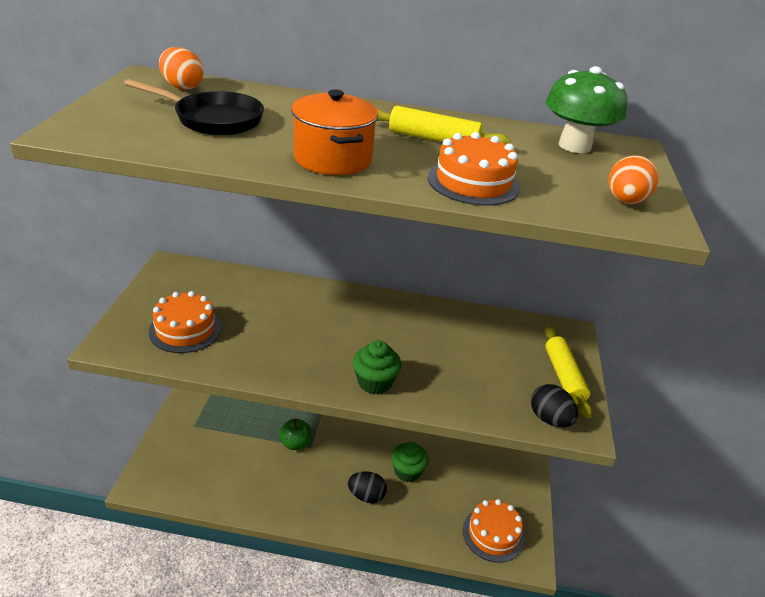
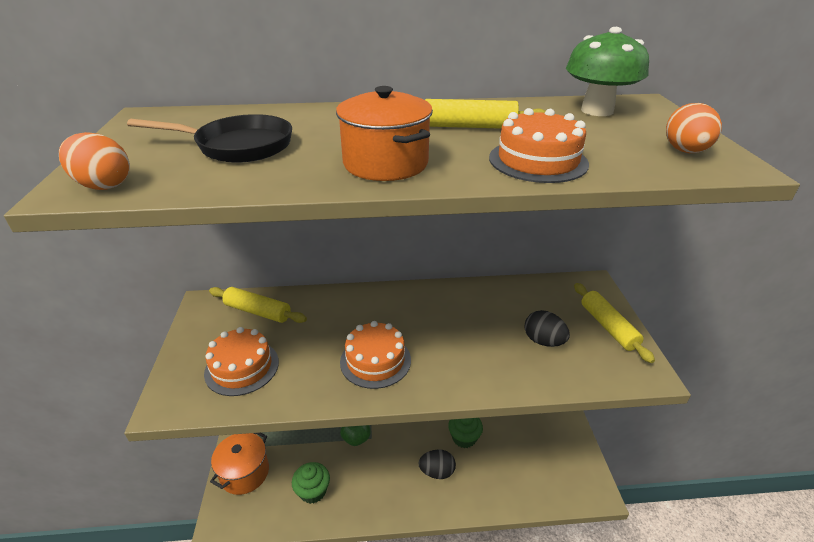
camera: 10 degrees left, 0 degrees up
orange egg [159,47,203,90] -> orange egg moved to [59,132,130,190]
green cupcake [353,340,402,394] -> green cupcake moved to [292,462,330,504]
orange cake [463,499,524,563] -> orange cake moved to [340,321,411,389]
black egg [531,384,578,427] -> black egg moved to [524,310,570,347]
none -> yellow rolling pin [209,287,307,323]
none -> orange pot [210,433,269,495]

